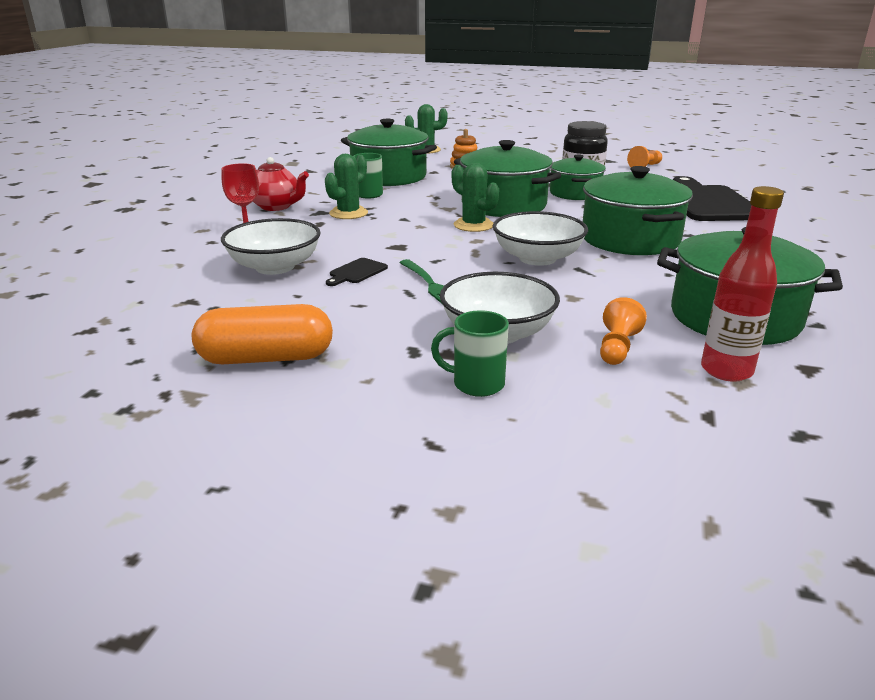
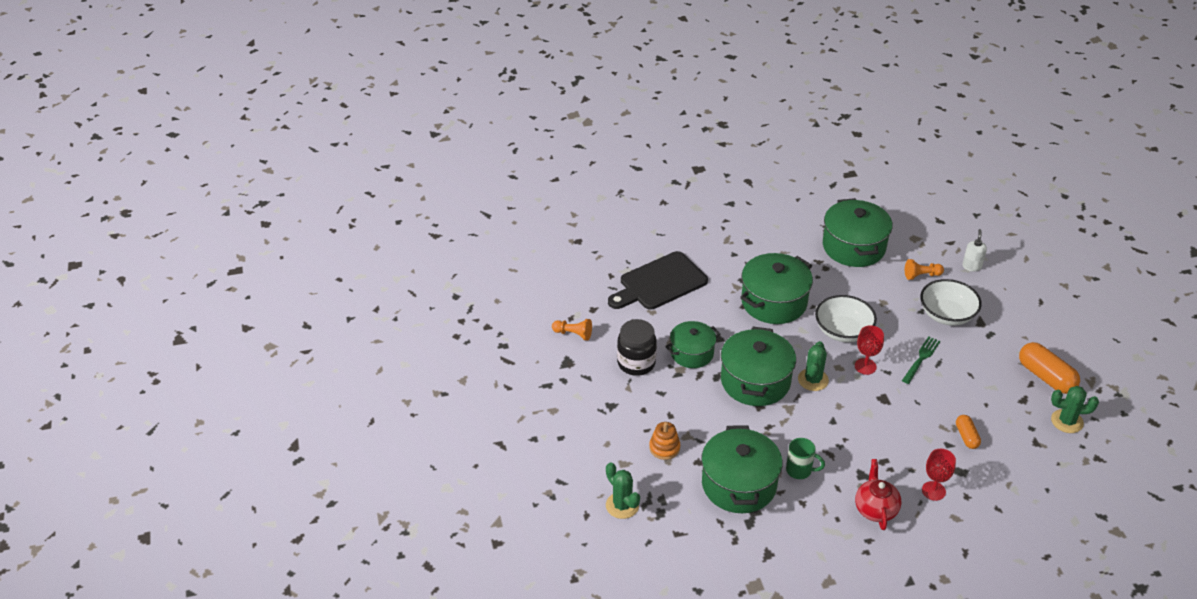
camera: 120 degrees left, 15 degrees up
white bowl [221,218,321,275] -> orange capsule [956,415,981,449]
green cactus [325,154,368,219] -> green cactus moved to [1051,386,1099,433]
black cutting board [326,258,388,286] -> none
green mug [431,310,509,397] -> none
red bottle [701,186,784,382] -> none
none -> red goblet [855,325,884,375]
none -> white soap dispenser [962,229,987,272]

